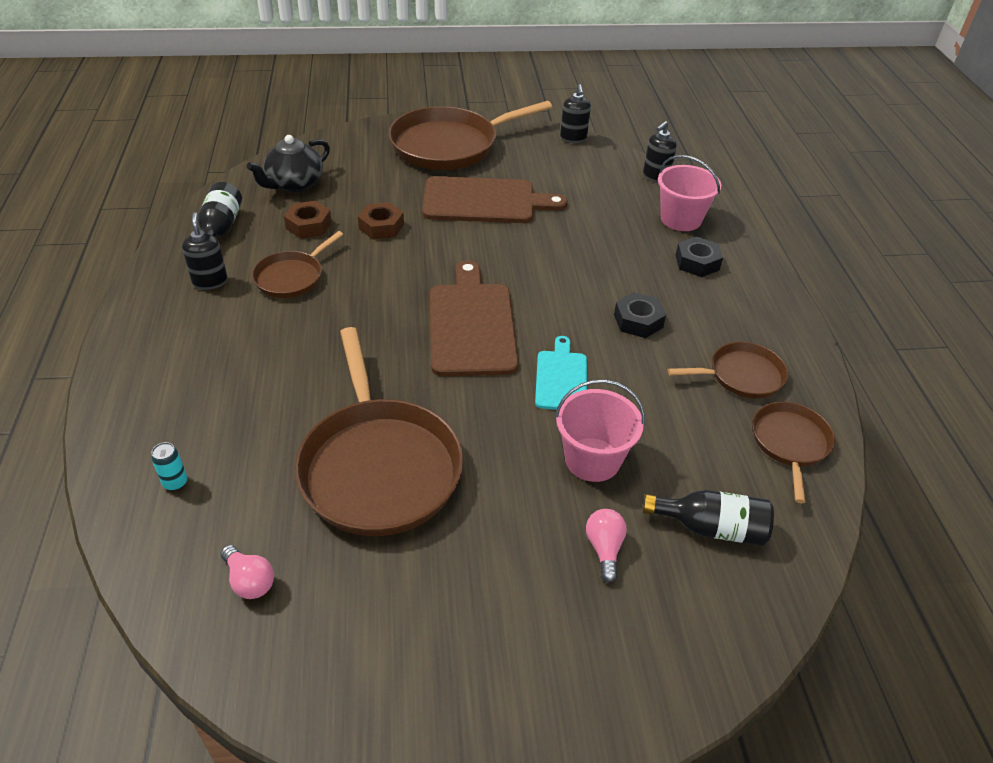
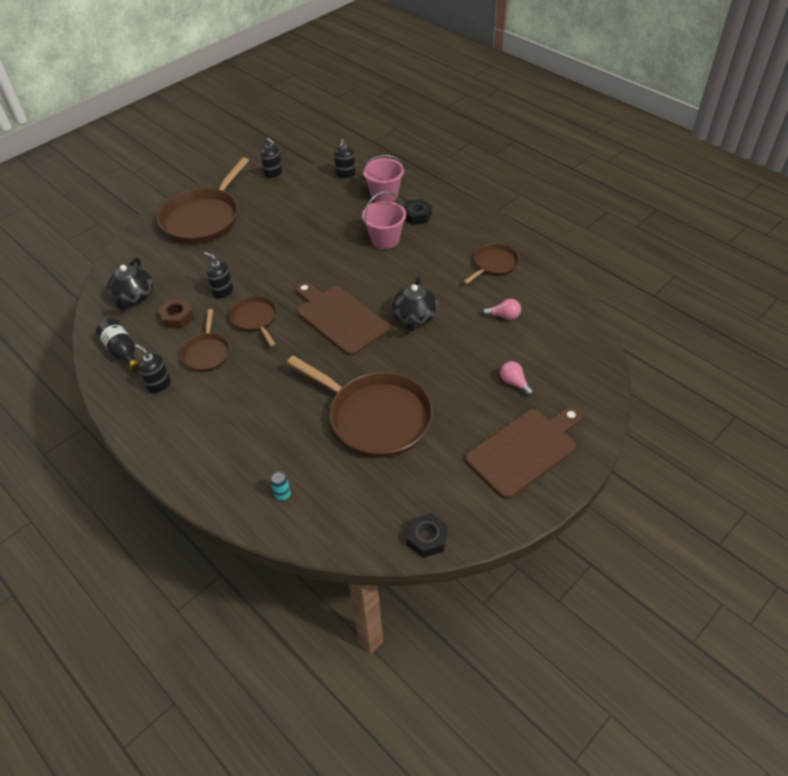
camera: 35 degrees left, 5 degrees up
pink light bulb [220,545,274,599] -> pink light bulb moved to [482,299,521,320]
brown nut [358,202,404,239] -> black soap dispenser [204,252,234,300]
brown cutting board [422,176,568,223] -> brown cutting board moved to [465,407,582,499]
turquoise cutting board [535,336,587,410] -> black teapot [392,276,438,331]
pink bucket [555,379,645,482] -> pink bucket moved to [362,191,406,249]
black nut [614,292,666,338] -> black nut moved to [407,513,448,558]
black bottle [643,490,774,546] -> none
brown pan [752,402,835,503] -> brown pan moved to [229,296,277,346]

